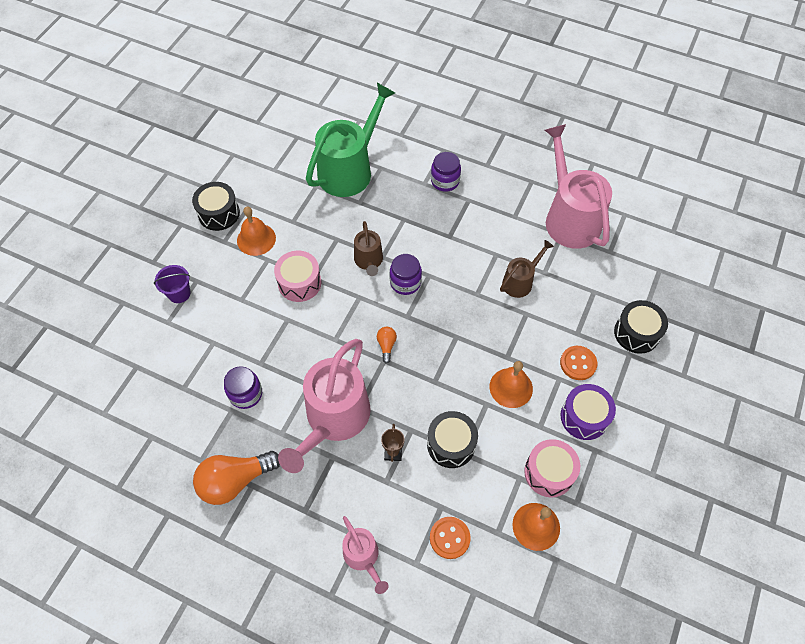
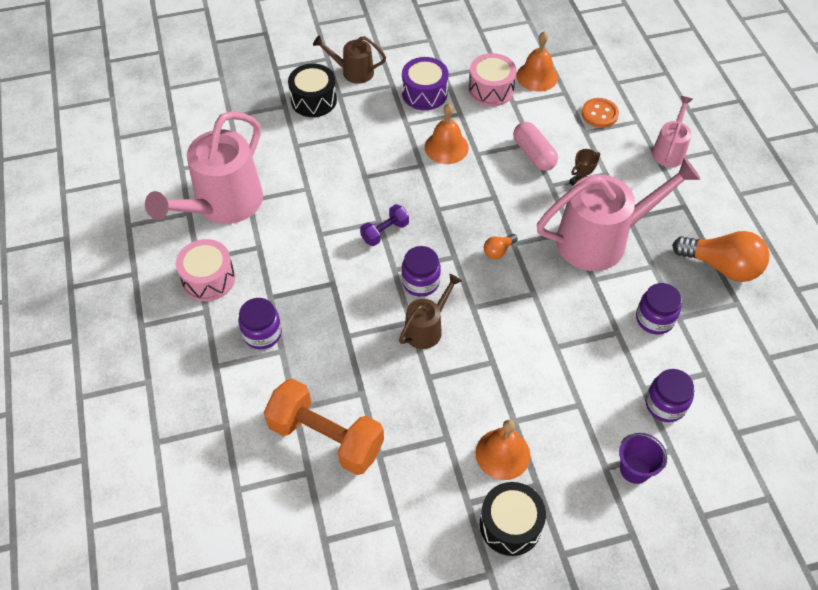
camera: 130 degrees left, 5 degrees down
pink drum [274,251,321,302] -> pink drum moved to [176,239,235,301]
green watering can [306,83,395,197] -> orange dumbbell [264,378,384,475]
black drum [427,411,478,468] -> pink capsule [513,122,558,171]
brown watering can [500,240,554,298] -> brown watering can moved to [313,35,386,84]
orange button [560,346,597,380] -> none
none -> purple dumbbell [360,204,409,246]
none -> purple jar [646,369,695,422]

